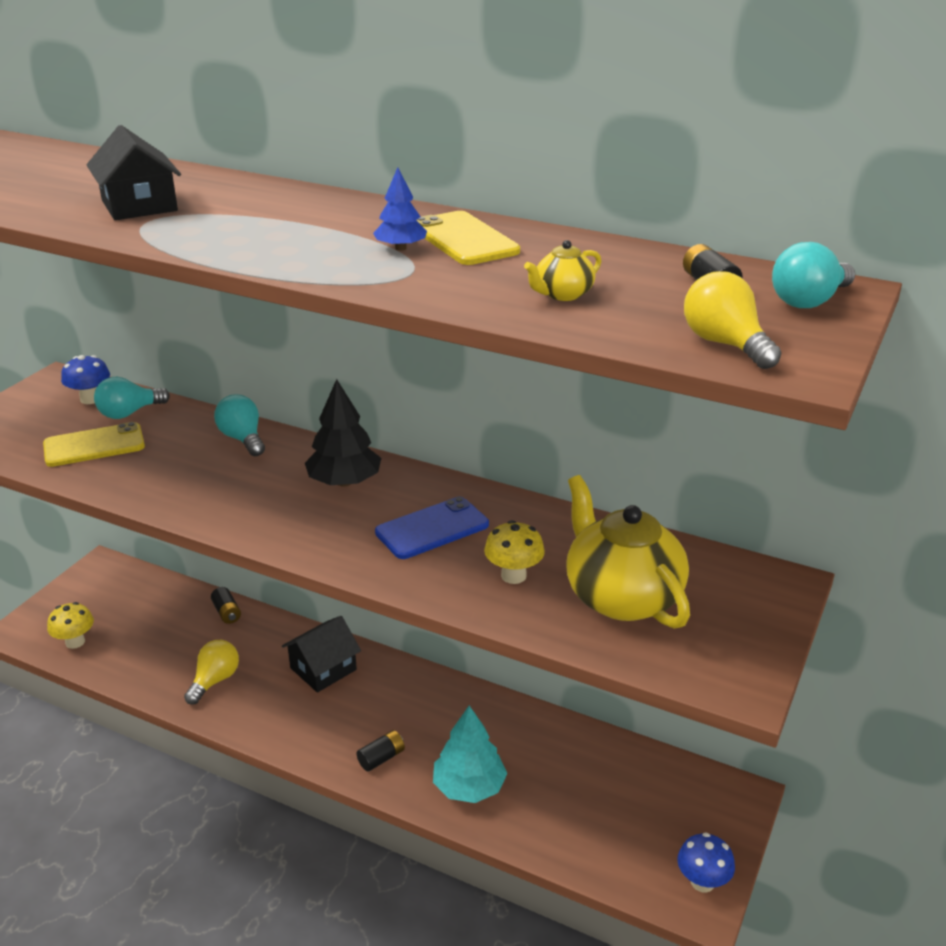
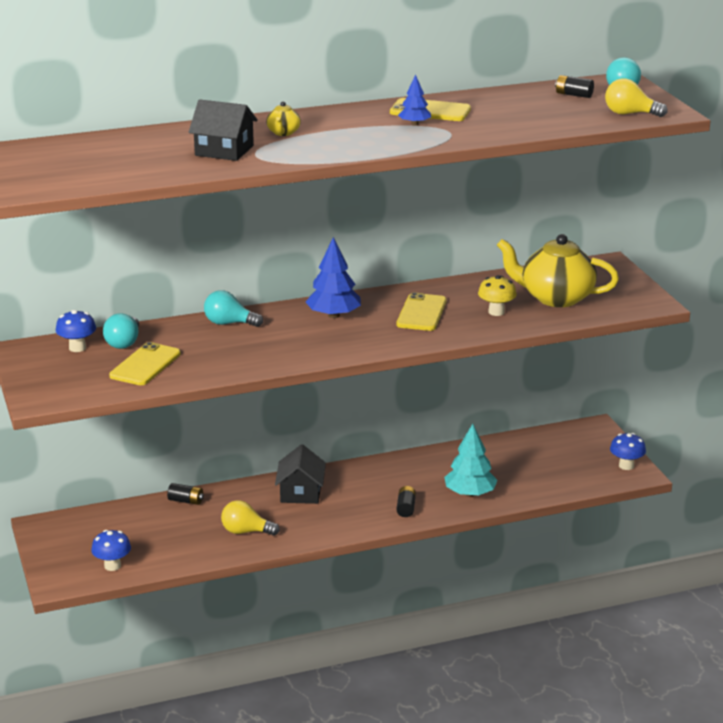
camera: 45 degrees left, 5 degrees down
yellow mushroom [47,602,94,649] -> blue mushroom [91,530,131,571]
yellow light bulb [184,640,239,705] -> yellow light bulb turned 60 degrees counterclockwise [221,500,280,536]
black tree [305,379,381,487] -> blue tree [306,237,361,318]
blue phone [375,497,489,559] -> yellow phone [396,292,447,331]
yellow teapot [524,240,601,301] -> yellow teapot moved to [266,101,301,136]

